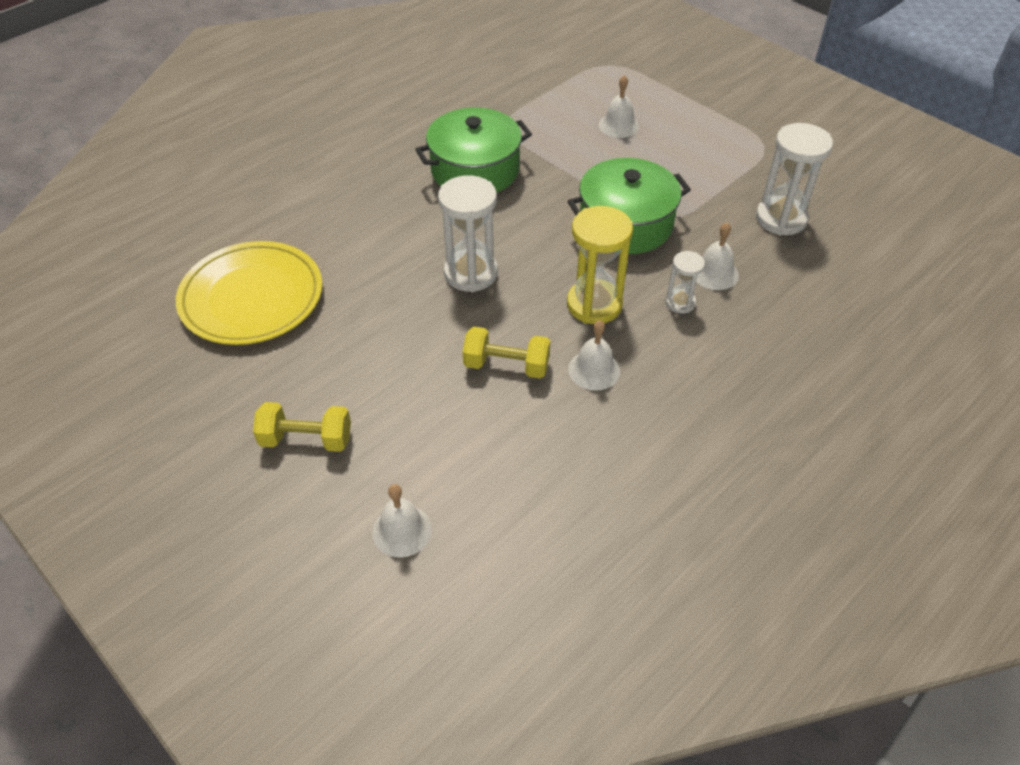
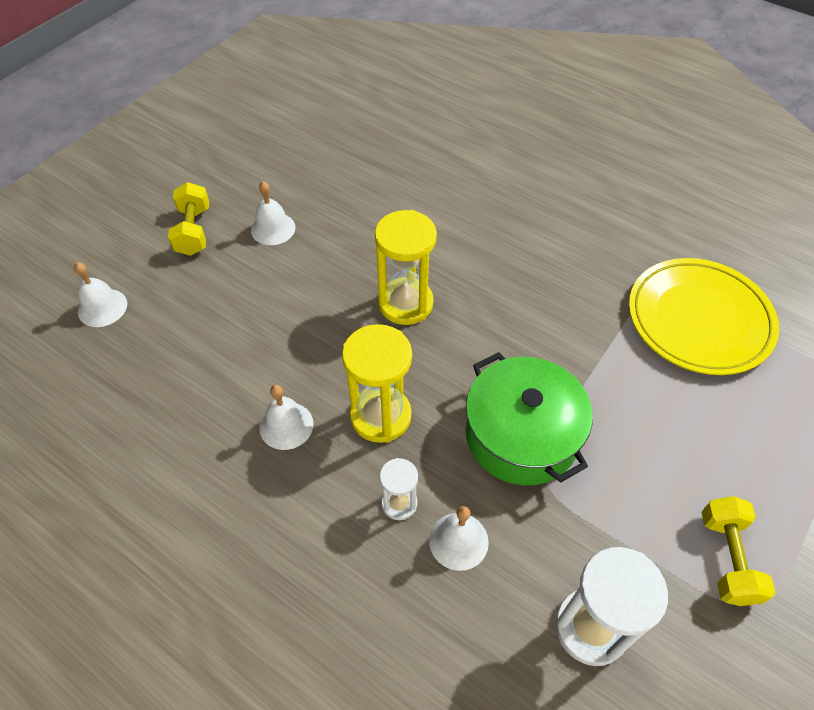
camera: 80 degrees right, 5 degrees up
yellow plate [176,241,323,345] -> yellow plate moved to [629,258,779,375]
green pot [415,107,532,192] -> none
white hourglass [438,175,498,292] -> yellow hourglass [375,210,437,325]
yellow dumbbell [463,327,550,379] -> yellow dumbbell moved to [702,496,775,606]
white bell [599,75,639,138] -> white bell moved to [251,181,296,245]

